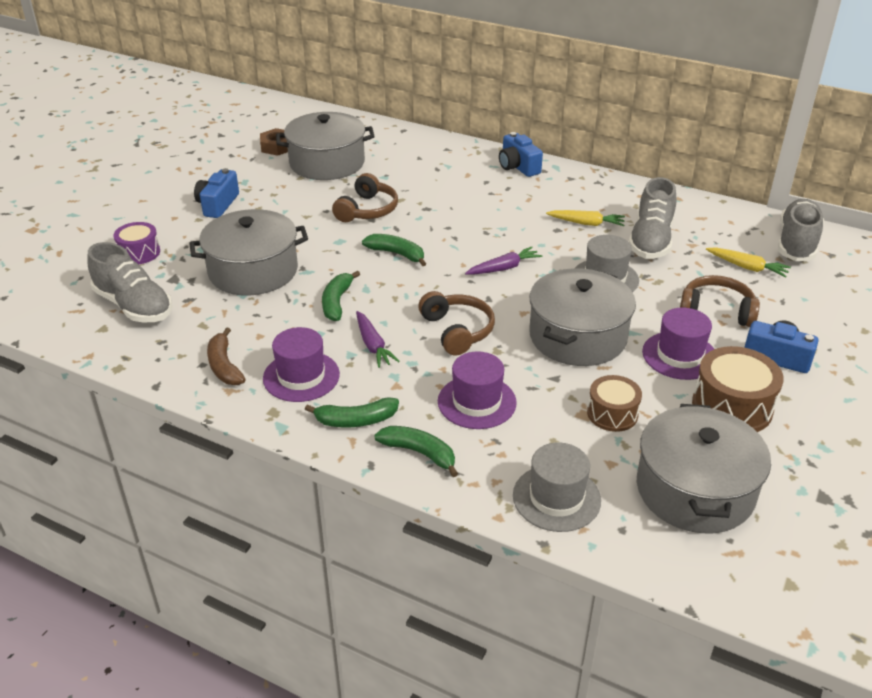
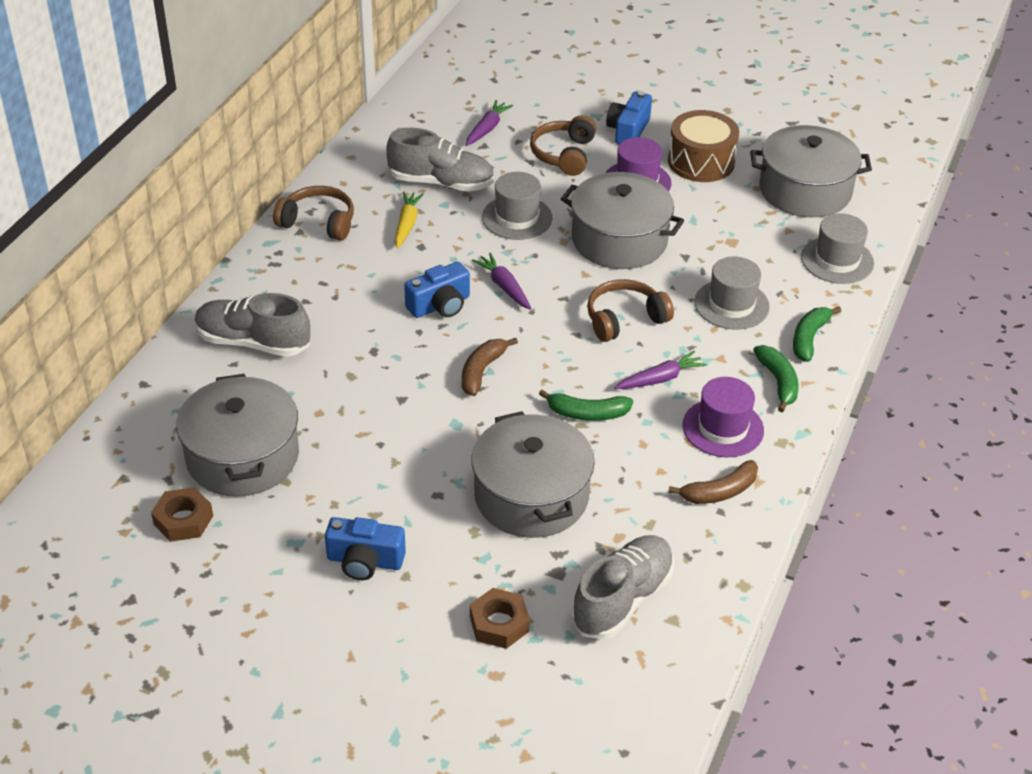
camera: 95 degrees left, 5 degrees up
purple drum [113,222,160,264] -> brown nut [470,588,530,649]
brown headphones [332,173,398,222] -> brown headphones moved to [273,186,354,241]
green banana [362,234,426,266] -> brown banana [462,338,518,396]
purple hat [438,351,517,429] -> grey hat [694,256,770,330]
blue camera [499,132,543,177] -> blue camera moved to [404,262,470,318]
brown drum [587,375,642,432] -> none
yellow carrot [706,247,791,278] -> purple carrot [466,100,513,146]
grey shoe [778,199,824,261] -> grey shoe moved to [195,293,310,357]

